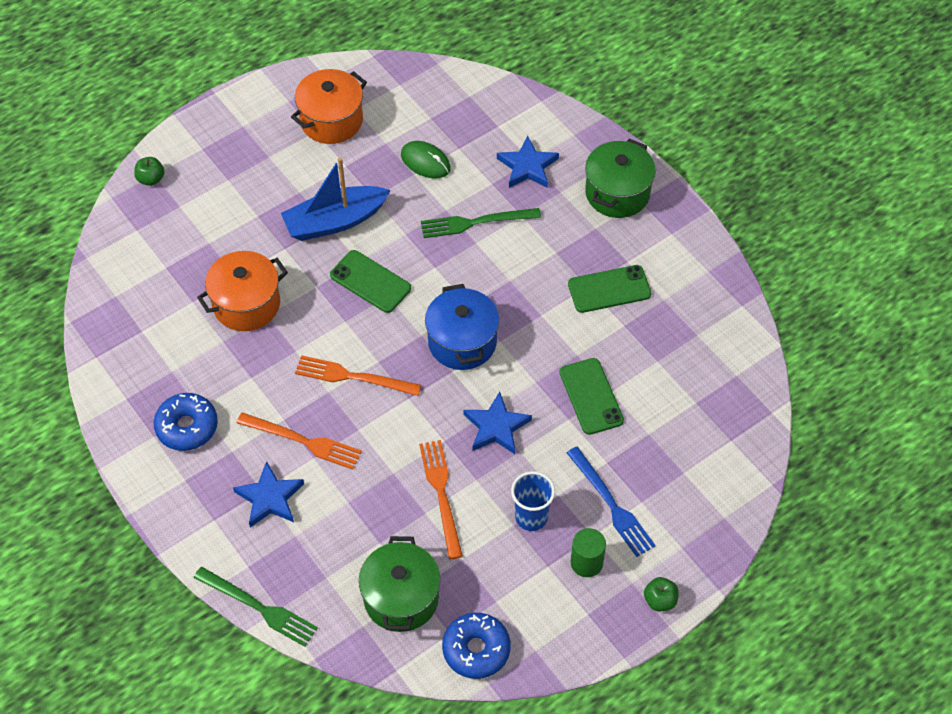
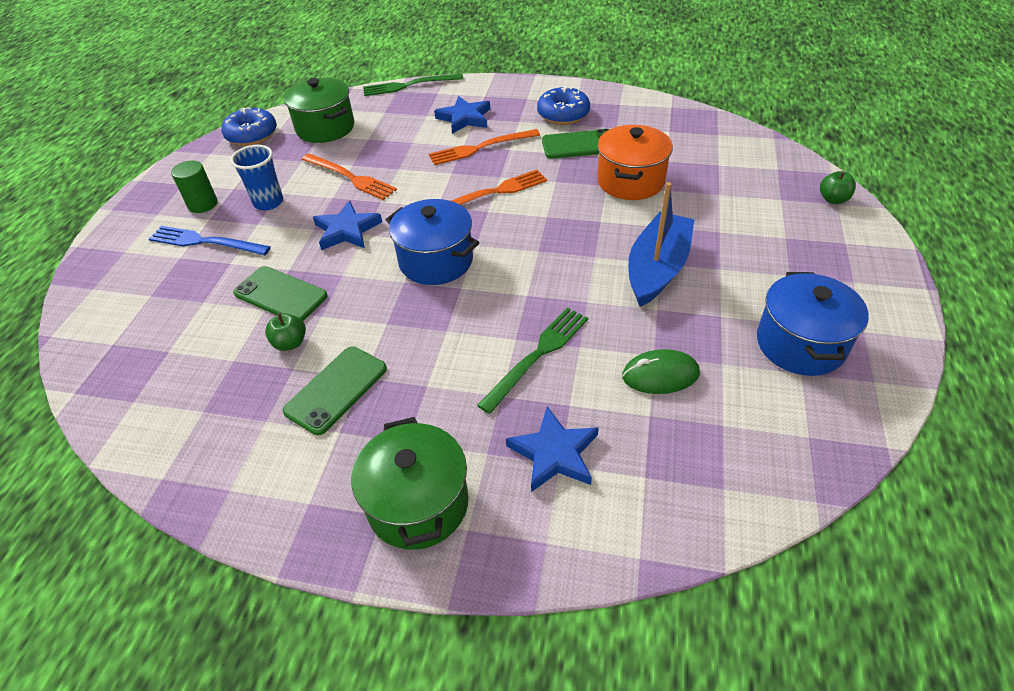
camera: 140 degrees right, 10 degrees down
orange pot [291,69,367,144] -> blue pot [757,272,869,376]
green phone [330,250,411,313] -> green phone moved to [542,129,610,159]
green apple [644,577,679,611] -> green apple moved to [265,313,306,351]

